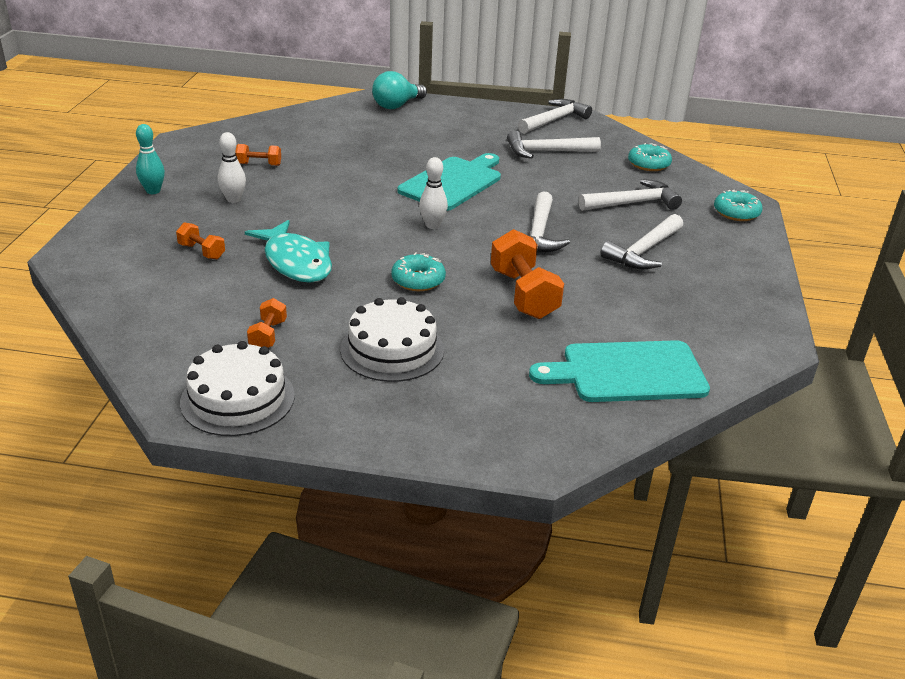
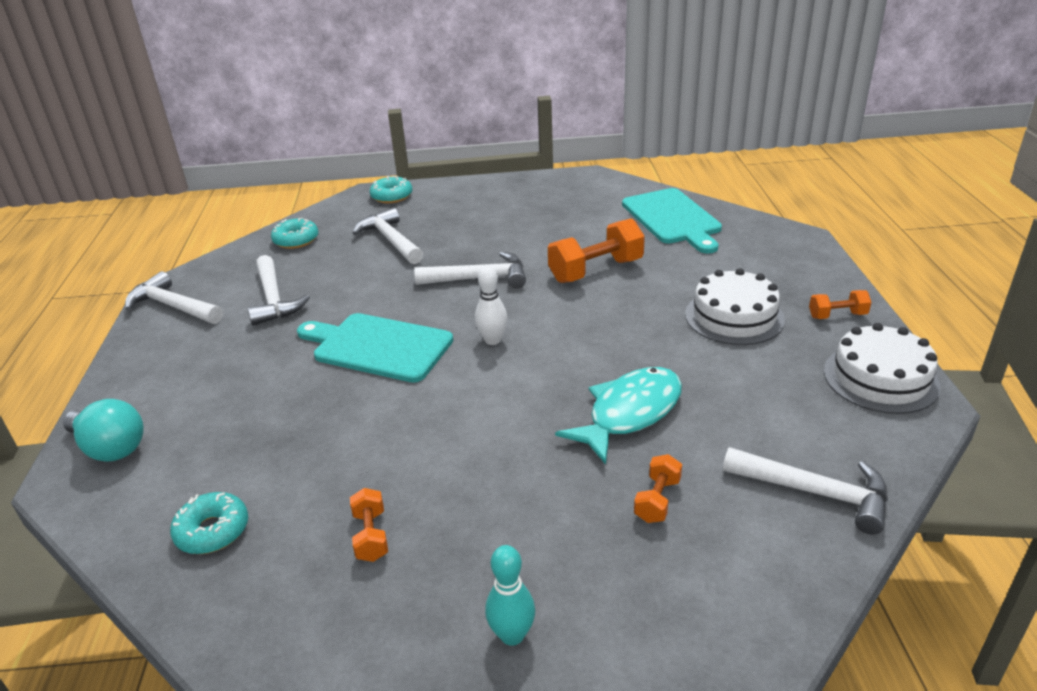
camera: 100 degrees left, 0 degrees up
white bowling pin [218,132,246,203] -> none
orange dumbbell [247,298,287,348] -> orange dumbbell moved to [809,290,872,319]
turquoise donut [391,252,446,291] -> turquoise donut moved to [170,492,248,554]
white hammer [600,214,683,269] -> white hammer moved to [723,447,888,534]

